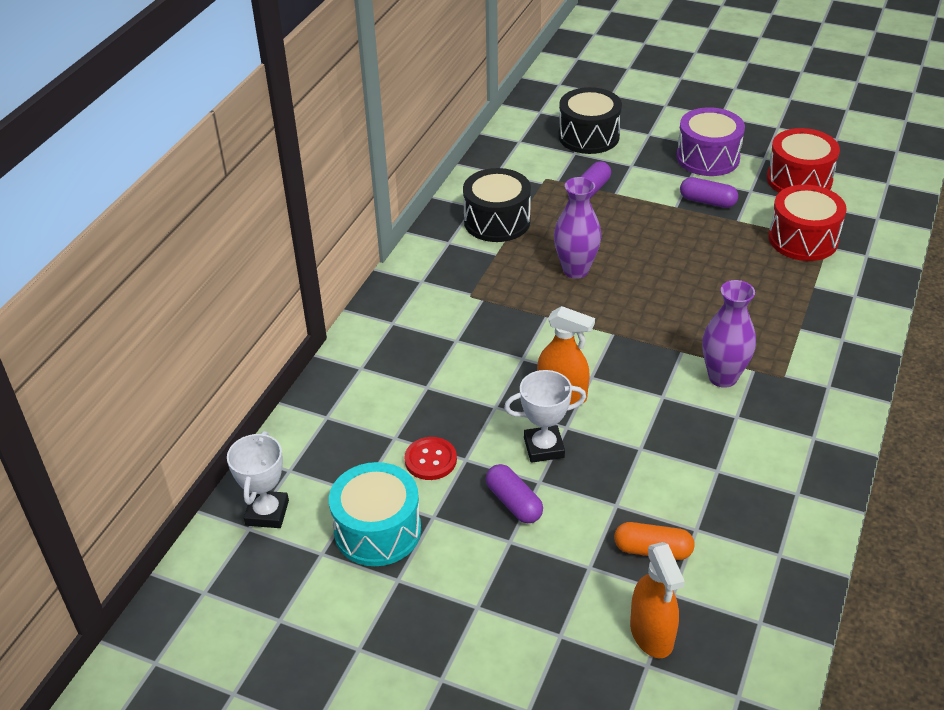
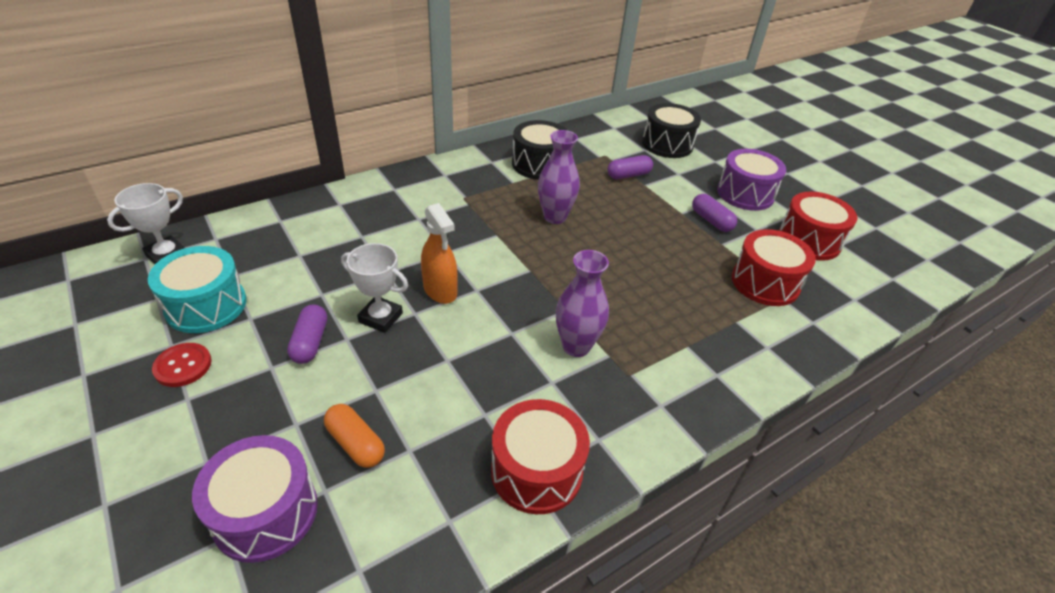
camera: 30 degrees right, 0 degrees up
red button [404,437,457,480] -> red button moved to [152,343,212,387]
orange spray bottle [630,542,685,658] -> purple drum [192,435,318,563]
none -> red drum [491,399,590,514]

